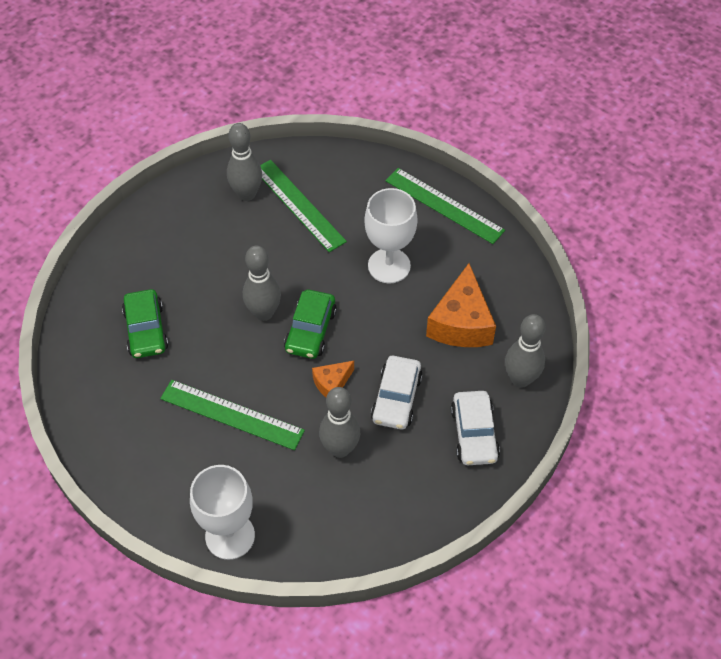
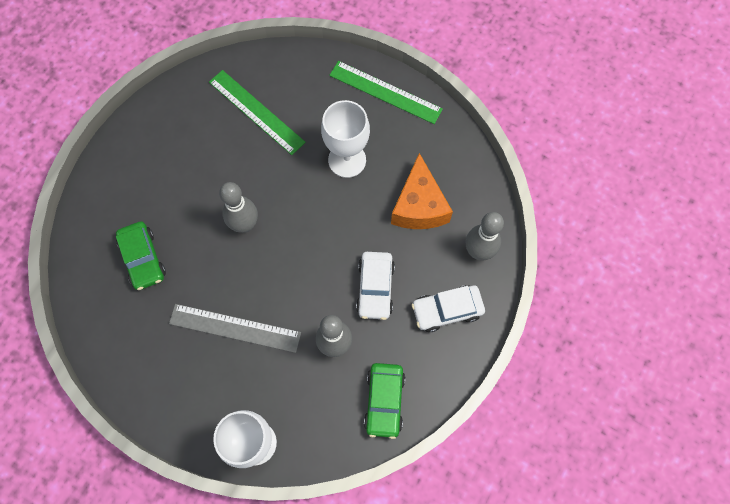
camera: 10 degrees left, 15 degrees up
green ruler [160,380,305,450] -> grey ruler [169,304,301,353]
grey bowling pin [227,123,262,201] -> none
green car [284,290,337,359] -> green car moved to [364,363,405,439]
orange cheese [312,361,354,397] -> none
white car [451,391,500,465] -> white car turned 90 degrees clockwise [411,285,485,332]

